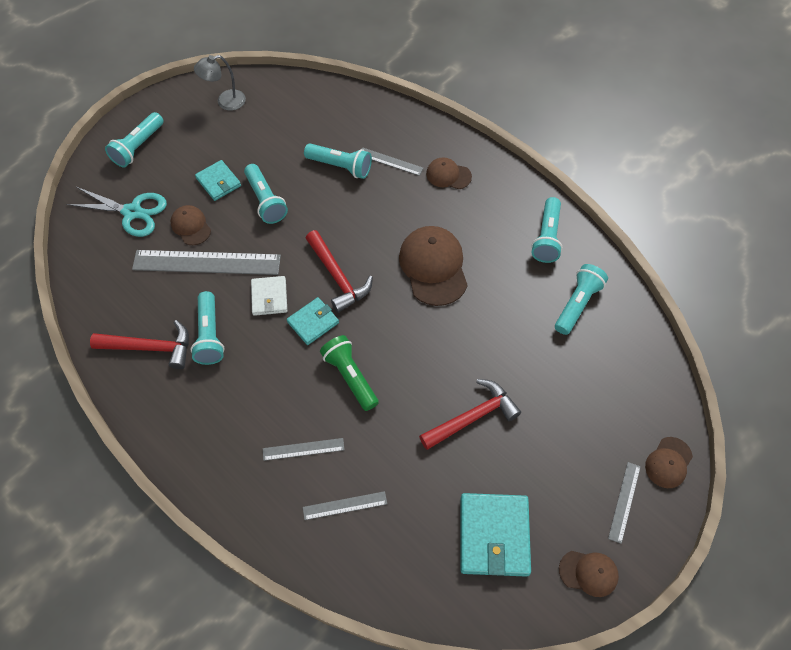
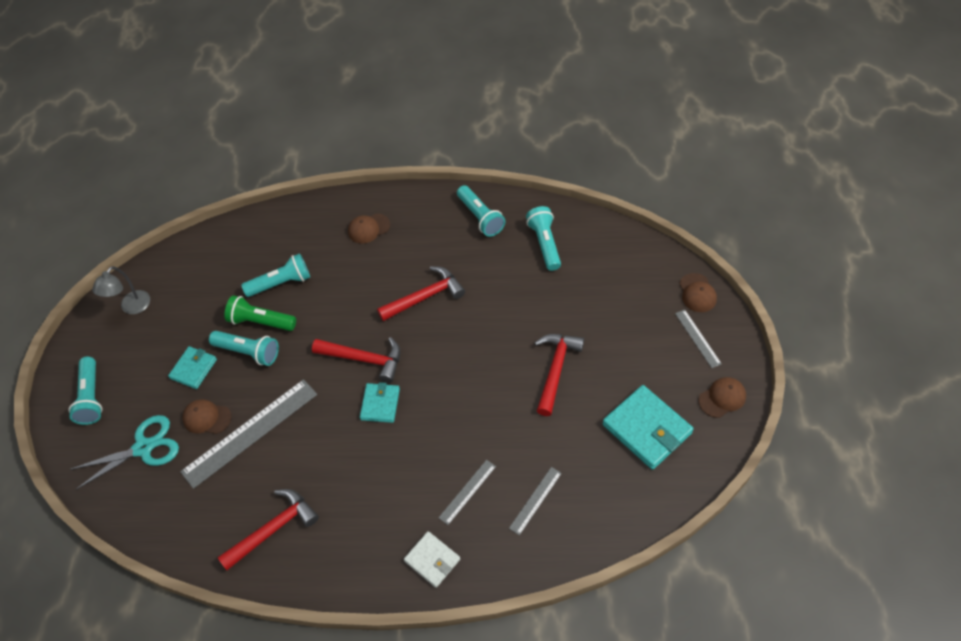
camera: 40 degrees left, 5 degrees down
turquoise flashlight [190,291,225,365] -> none
turquoise wallet [195,160,241,201] -> turquoise wallet turned 75 degrees counterclockwise [168,346,217,389]
white wallet [251,276,287,316] -> white wallet moved to [404,531,460,588]
green flashlight [320,335,379,411] -> green flashlight moved to [225,295,296,331]
grey ruler [362,147,423,176] -> none
brown cap [399,226,468,306] -> red hammer [377,266,465,321]

